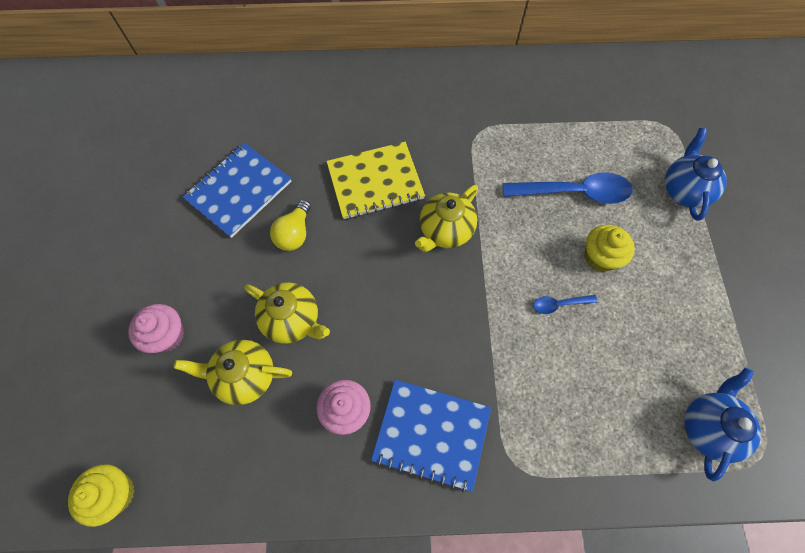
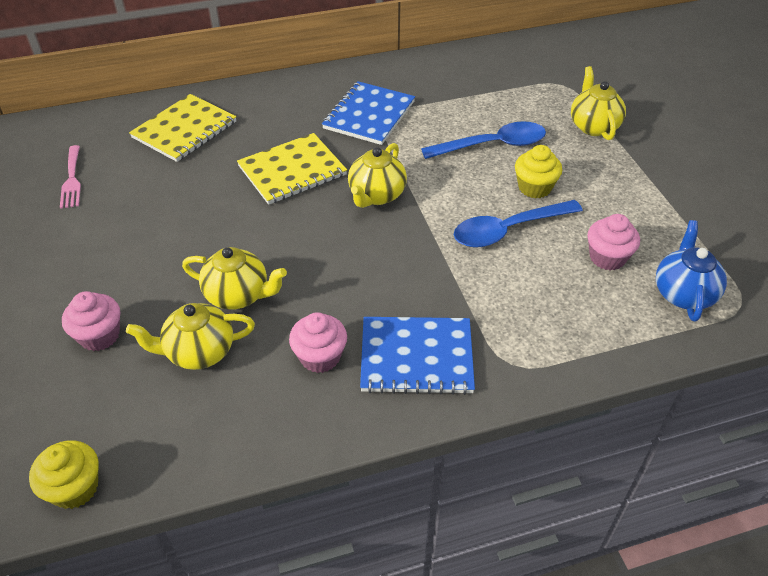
camera: 15 degrees left, 20 degrees down
blue notebook [183,143,291,238] -> blue notebook moved to [322,81,415,145]
yellow light bulb [270,200,311,251] -> none
blue spoon [533,295,598,314] -> blue spoon [454,200,583,248], size x2.10
blue teapot [665,128,726,221] -> yellow teapot [571,66,626,140]
none -> pink fork [60,145,81,209]
none -> yellow notebook [129,94,237,162]
none -> pink cupcake [587,214,640,271]

